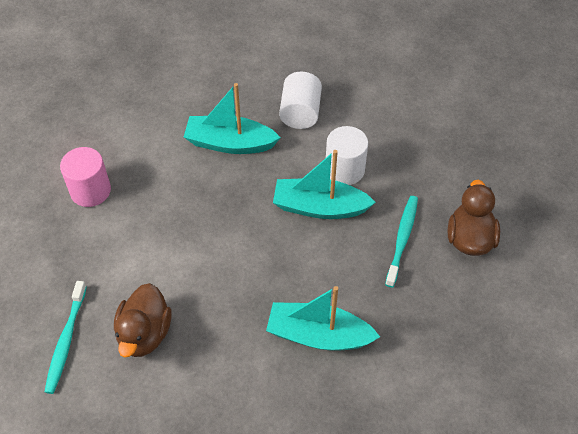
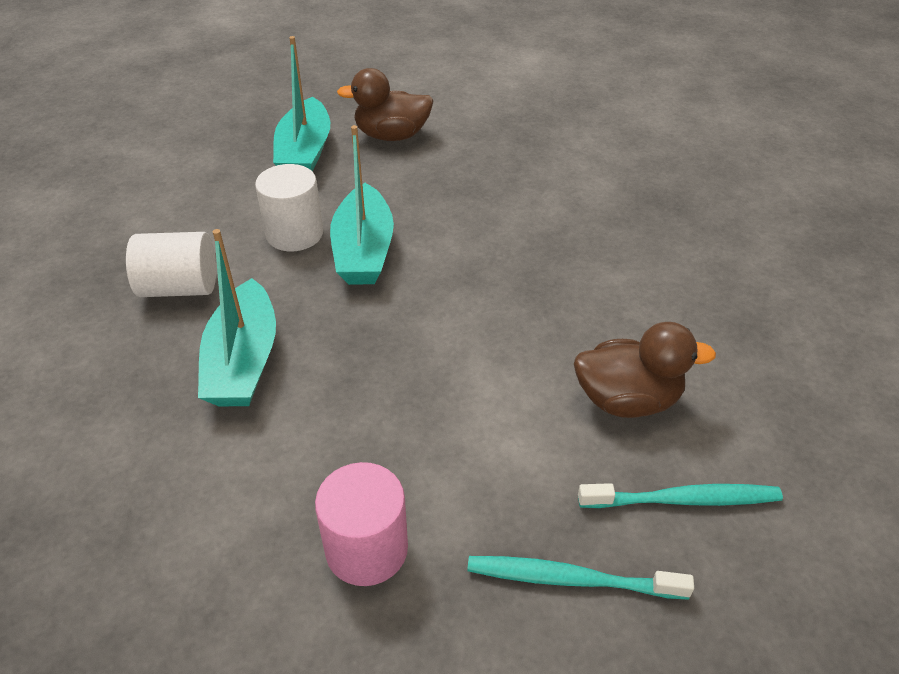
camera: 100 degrees left, 10 degrees down
turquoise boat [266,286,380,351] -> turquoise boat moved to [273,36,330,171]
turquoise toothbrush [385,196,418,287] -> turquoise toothbrush moved to [467,556,694,600]

